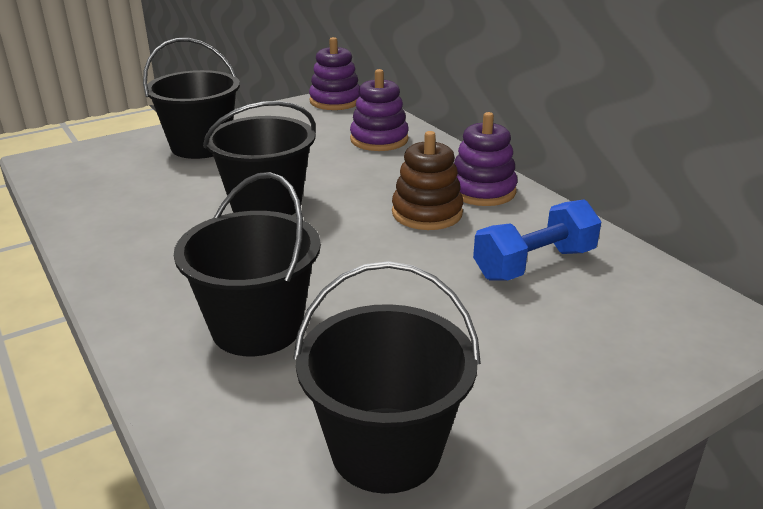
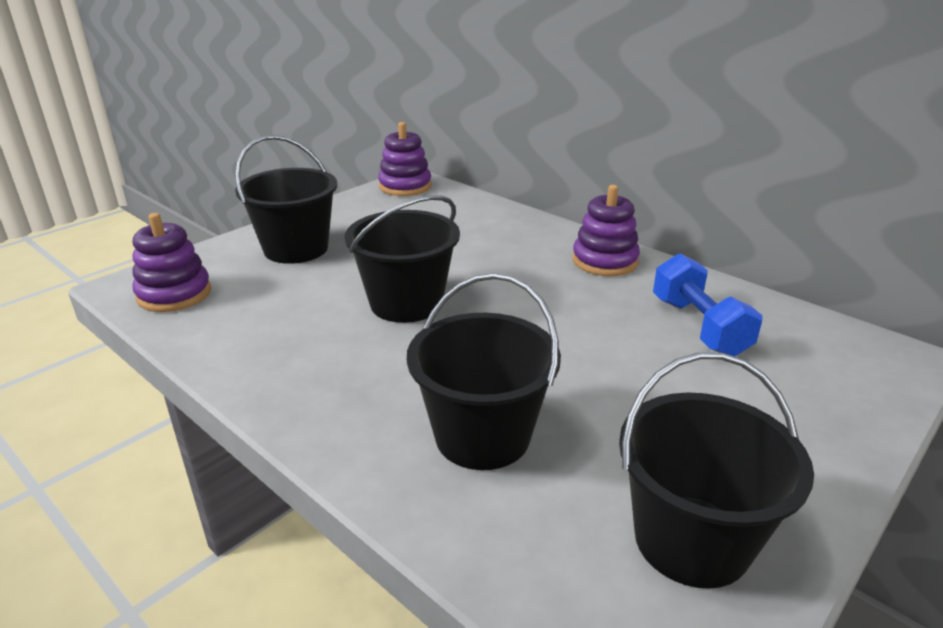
camera: 15 degrees left, 0 degrees up
purple stacking toy [350,69,409,151] -> purple stacking toy moved to [132,213,211,312]
brown stacking toy [392,131,463,230] -> none
blue dumbbell [473,199,601,281] -> blue dumbbell turned 60 degrees counterclockwise [653,253,763,357]

